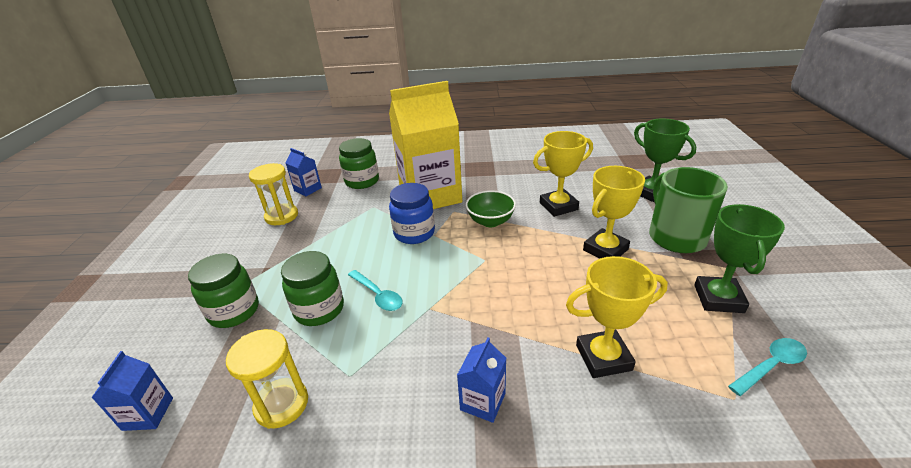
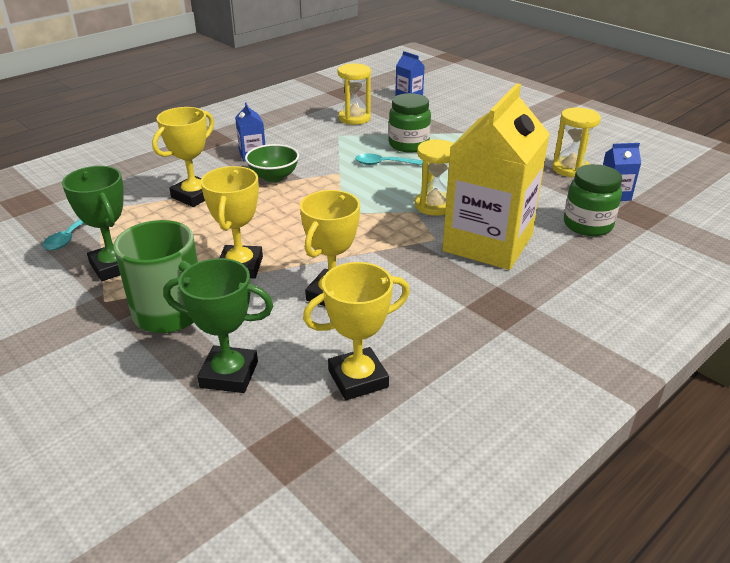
camera: 135 degrees right, 0 degrees up
green jar [188,253,259,328] -> none
blue jar [389,183,435,244] -> yellow hourglass [415,139,454,216]
green bowl [466,190,516,227] -> green bowl moved to [245,144,299,182]
none -> yellow trophy [303,262,410,400]

